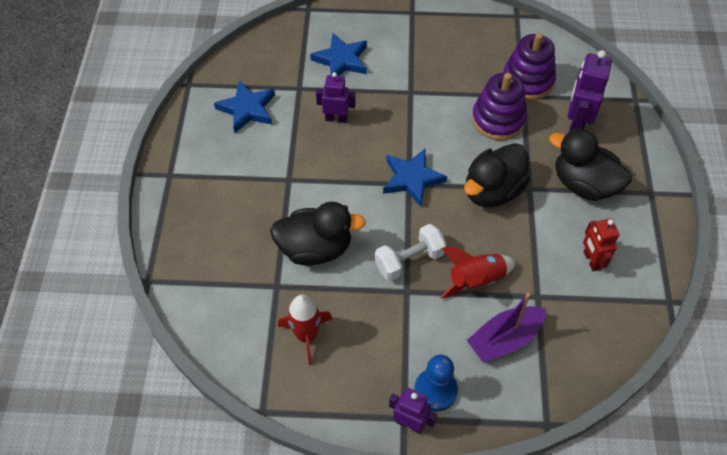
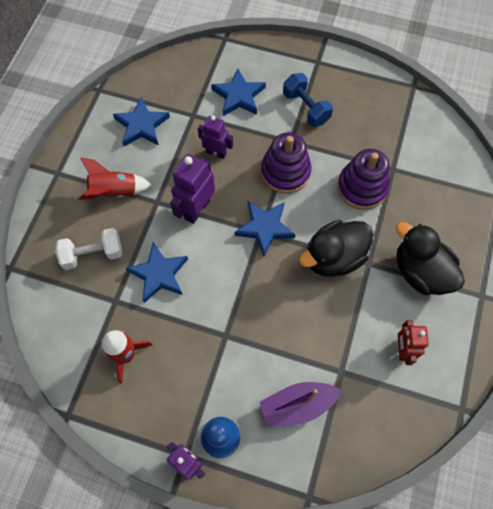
camera: 15 degrees right, 10 degrees up
black duck [270,201,366,266] -> blue star [126,242,188,303]
white dumbbell [375,224,446,281] -> white dumbbell moved to [55,228,122,270]
red rocket [440,247,516,299] -> red rocket moved to [79,157,152,200]
purple stacking toy [503,33,556,100] -> purple stacking toy moved to [261,132,311,194]
purple robot [567,50,612,132] -> purple robot moved to [170,154,215,224]
none -> blue dumbbell [283,73,333,127]

